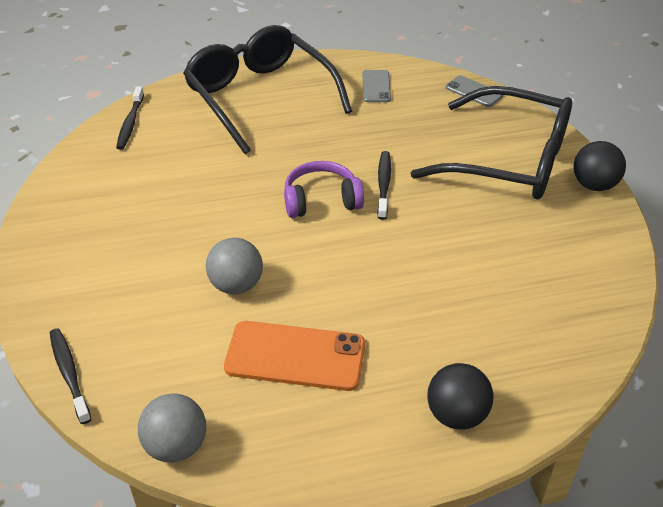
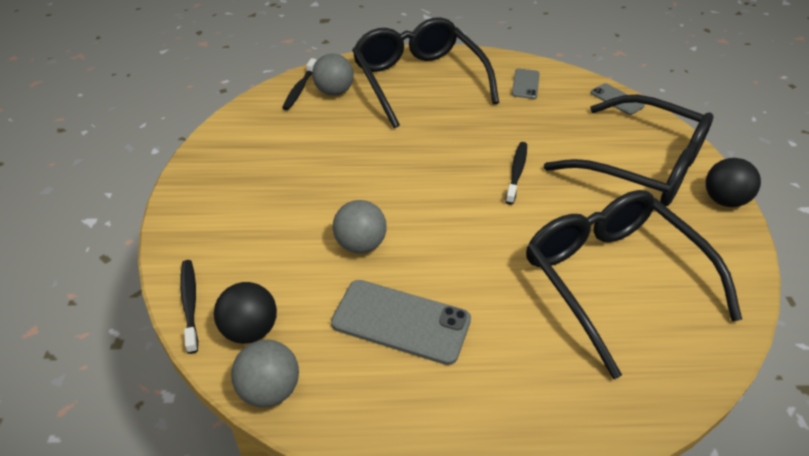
camera: 10 degrees right, 0 degrees up
orange phone [224,321,365,391] -> grey phone [331,280,471,365]
purple headphones [284,161,364,218] -> none
black ball [427,363,493,430] -> black ball moved to [214,282,277,344]
none -> grey ball [312,53,354,96]
none -> black glasses [526,190,742,379]

